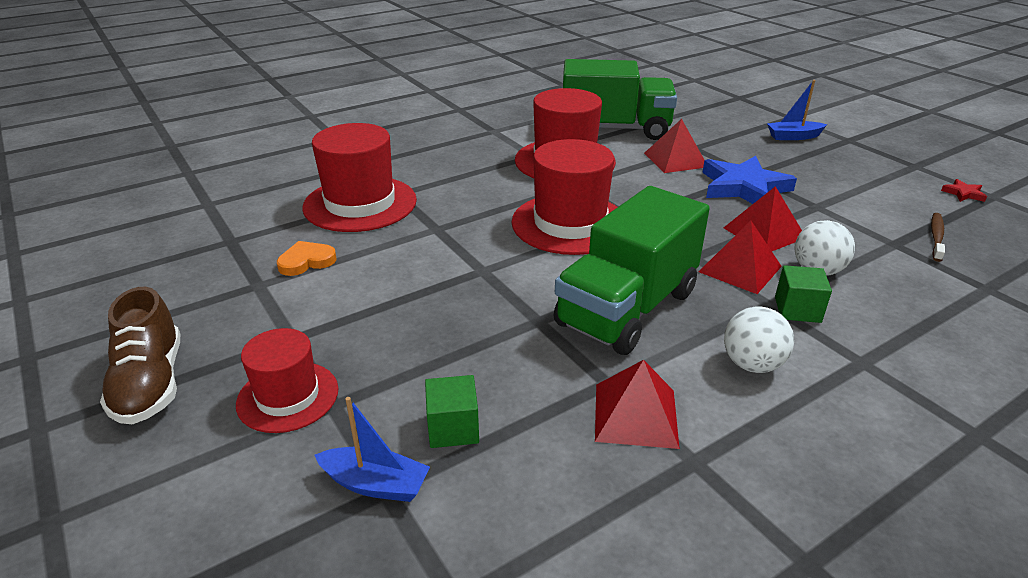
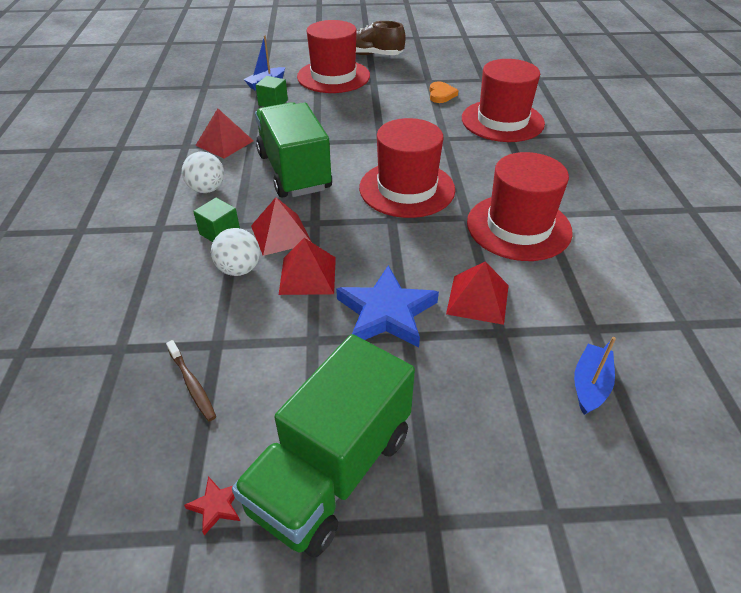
camera: 120 degrees right, 10 degrees up
red hat [236,328,338,433] -> red hat [297,20,370,93], size x1.66
green truck [563,59,677,140] -> green truck moved to [232,334,415,558]
blue boat [767,80,827,140] -> blue boat moved to [574,337,616,415]

